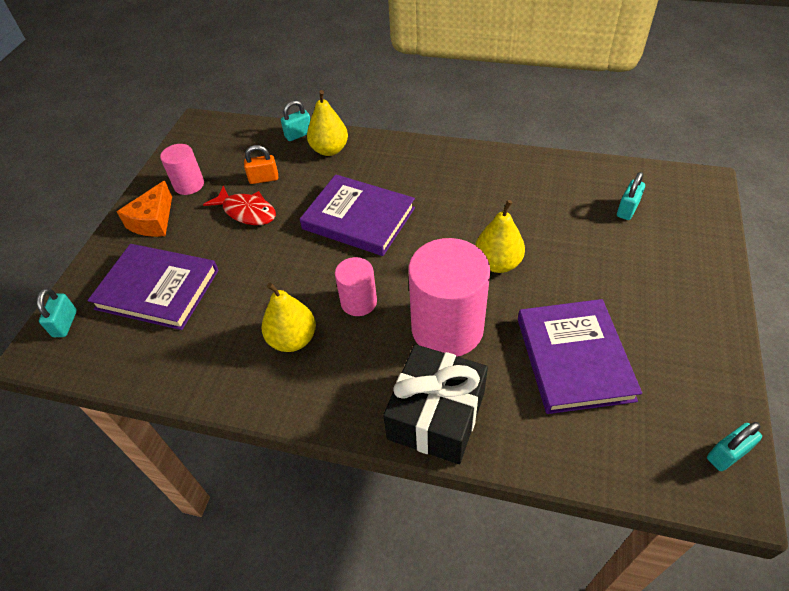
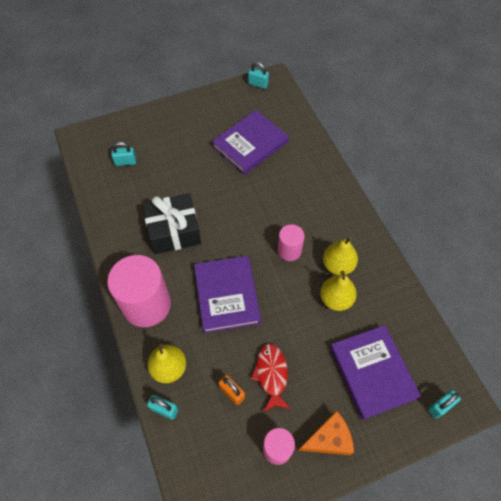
camera: 130 degrees left, 10 degrees up
black gift [383,344,488,464] -> black gift moved to [143,193,201,254]
pink cylinder [408,238,490,357] -> pink cylinder moved to [107,255,171,327]
yellow pear [475,200,525,273] -> yellow pear moved to [320,271,357,311]

